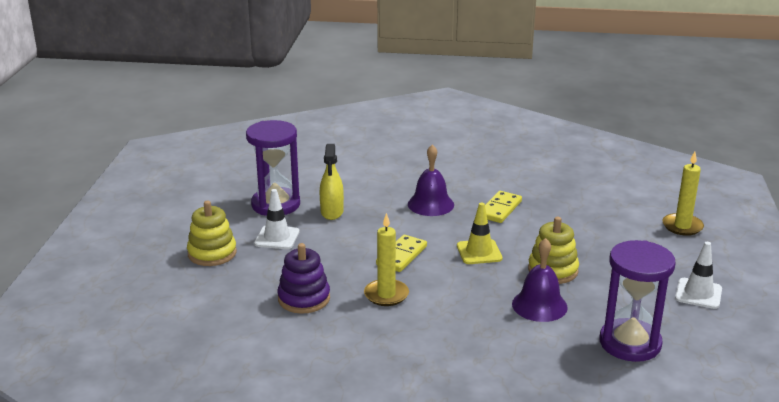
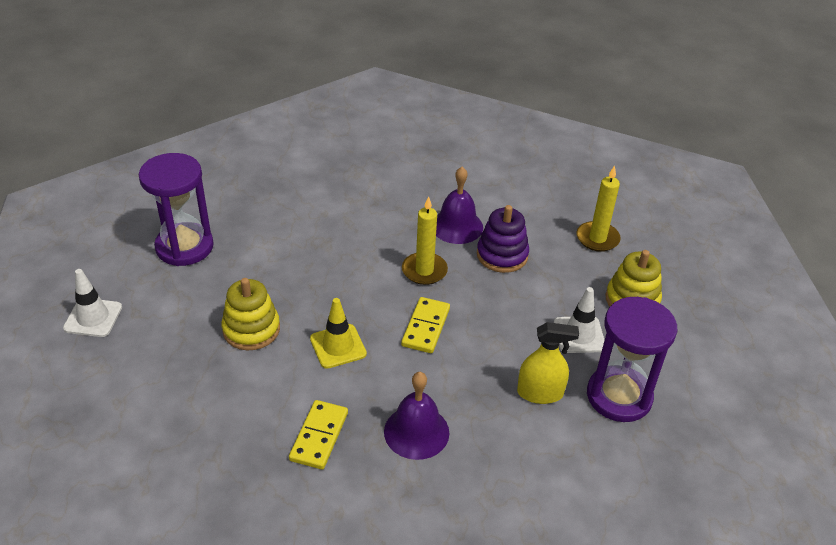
camera: 165 degrees right, 15 degrees up
yellow spray bottle [320,144,344,220] -> yellow spray bottle turned 105 degrees clockwise [517,322,579,404]
purple bell [512,238,568,322] -> purple bell moved to [436,167,483,244]
yellow candle [662,152,704,236] -> yellow candle moved to [577,165,621,252]

